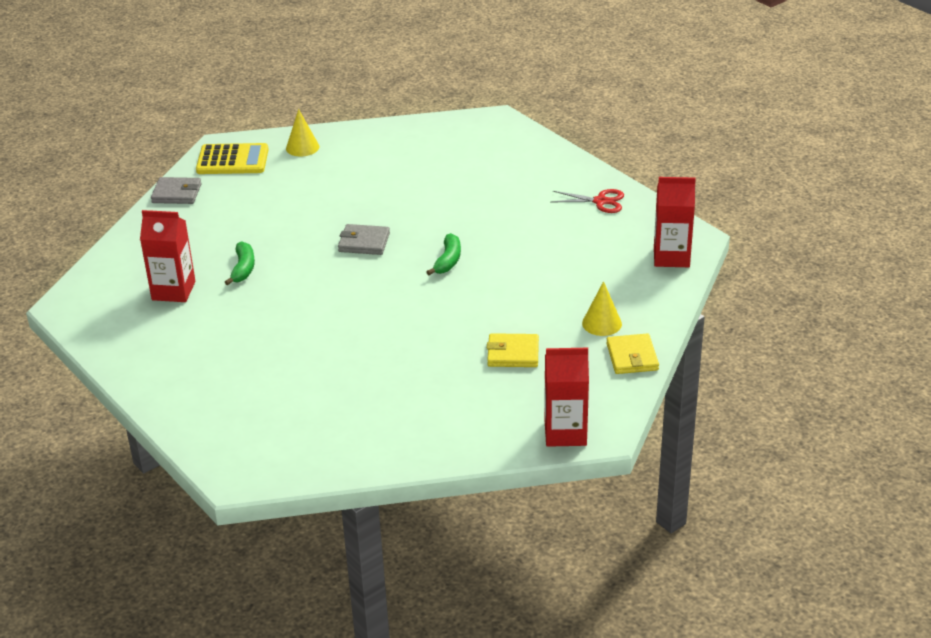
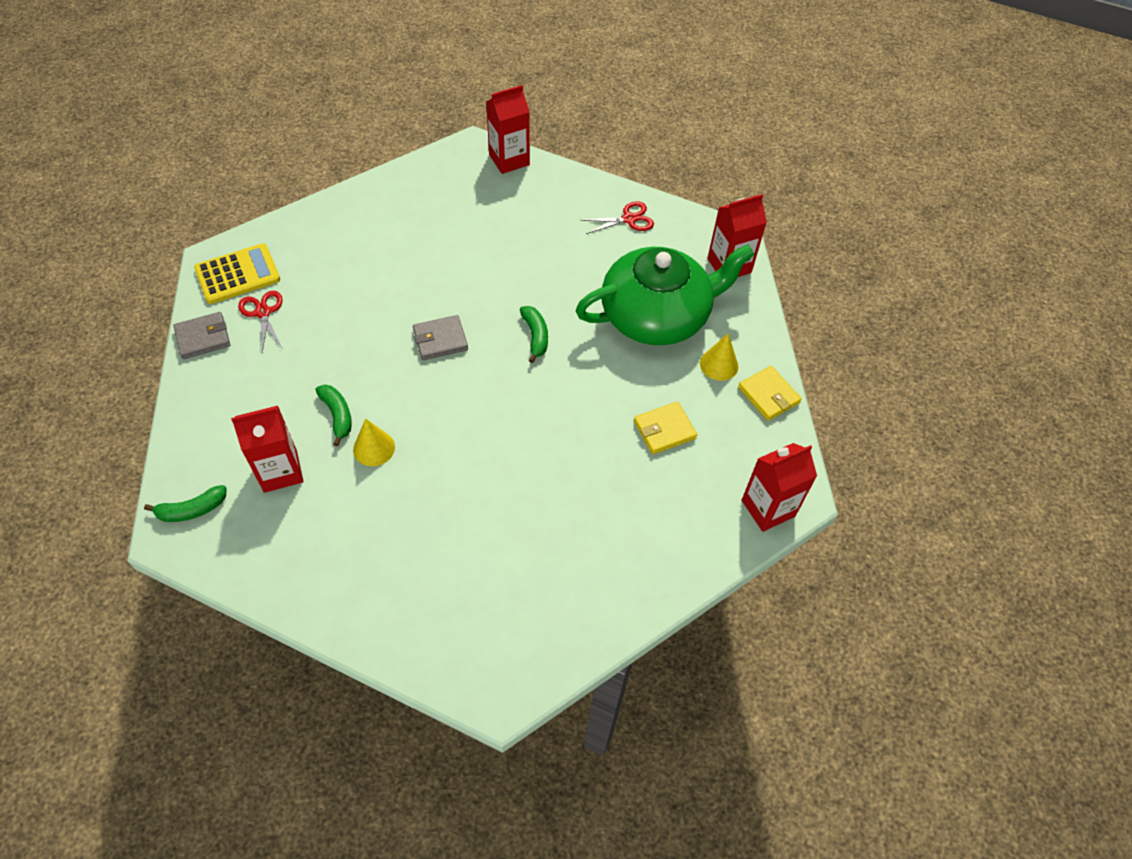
camera: 30 degrees left, 20 degrees up
yellow cone [286,109,319,156] -> yellow cone moved to [353,419,395,466]
none -> green banana [144,485,226,522]
none -> red scissors [238,291,283,352]
none -> red carton [486,85,530,174]
none -> green teapot [575,244,755,345]

